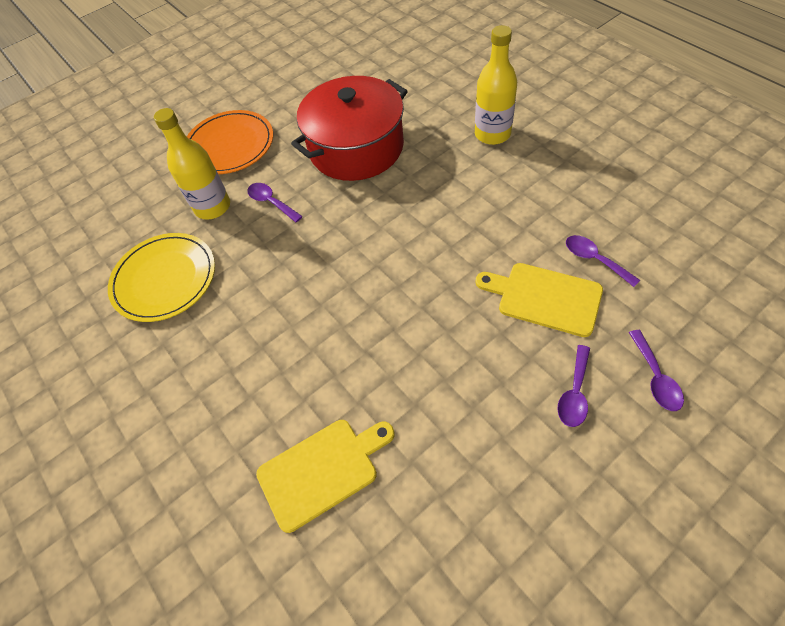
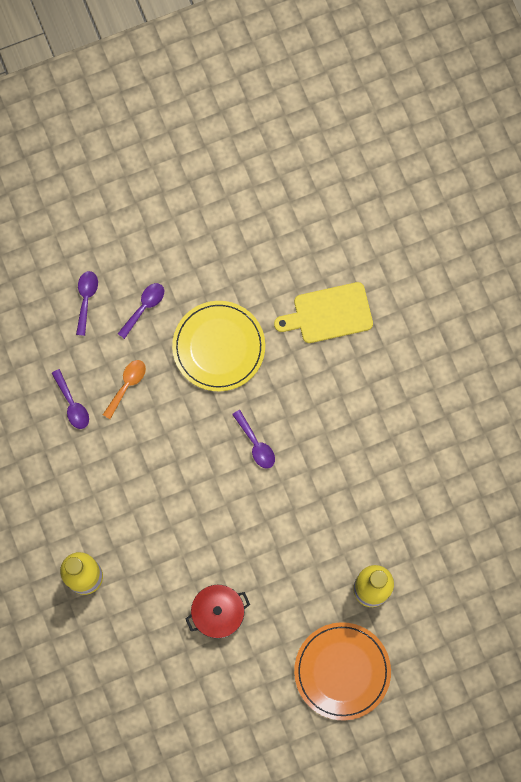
camera: 170 degrees left, 20 degrees up
yellow plate [108,233,215,322] -> yellow plate moved to [172,301,265,391]
purple spoon [247,183,303,223] -> purple spoon moved to [232,410,275,468]
red pot [291,76,408,181] -> red pot [186,585,250,638], size x0.51
yellow cutting board [475,263,603,337] -> orange spoon [103,360,146,419]

